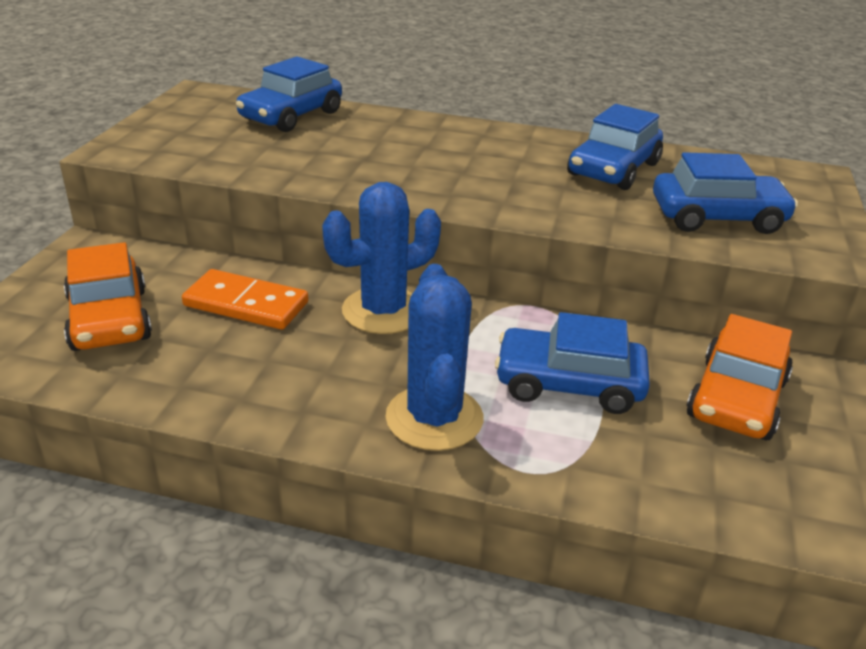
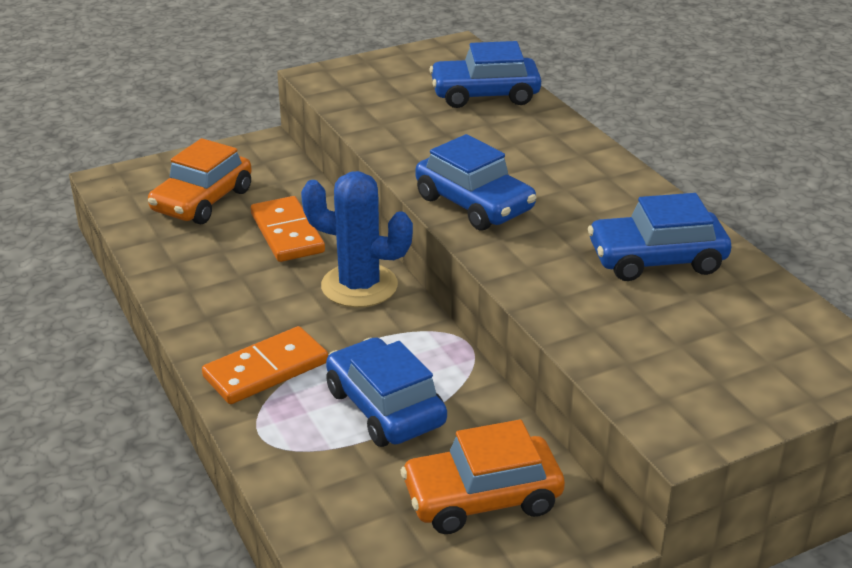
camera: 50 degrees right, 0 degrees up
blue cactus [385,264,483,451] -> orange domino [202,326,328,404]
blue car [653,152,798,234] -> blue car moved to [415,134,537,231]

